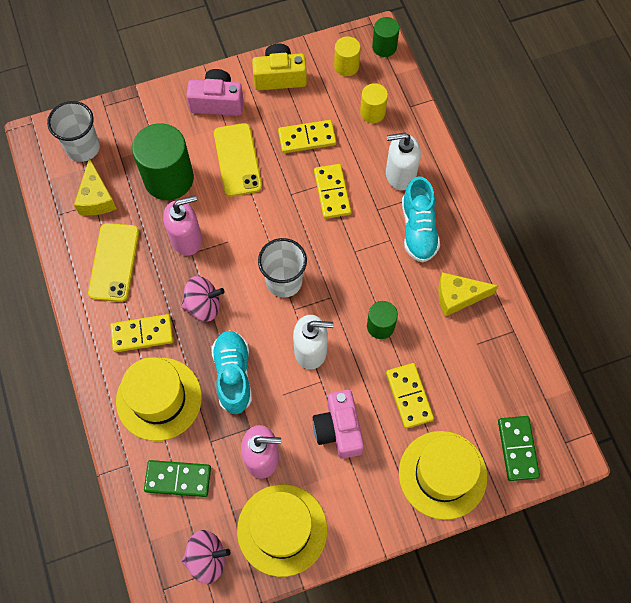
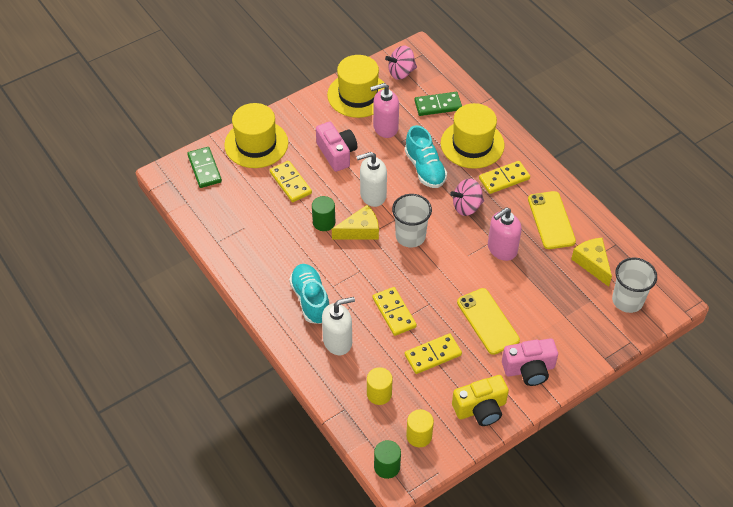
camera: 165 degrees right, 15 degrees down
green cylinder [132,123,194,200] -> none
yellow cheese [438,272,498,317] -> yellow cheese moved to [332,205,379,240]

